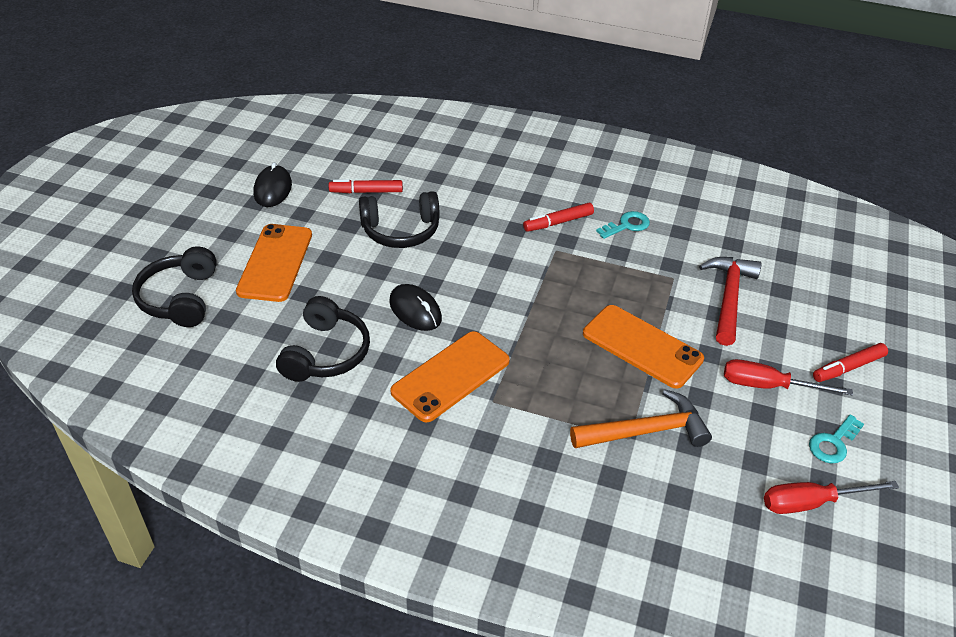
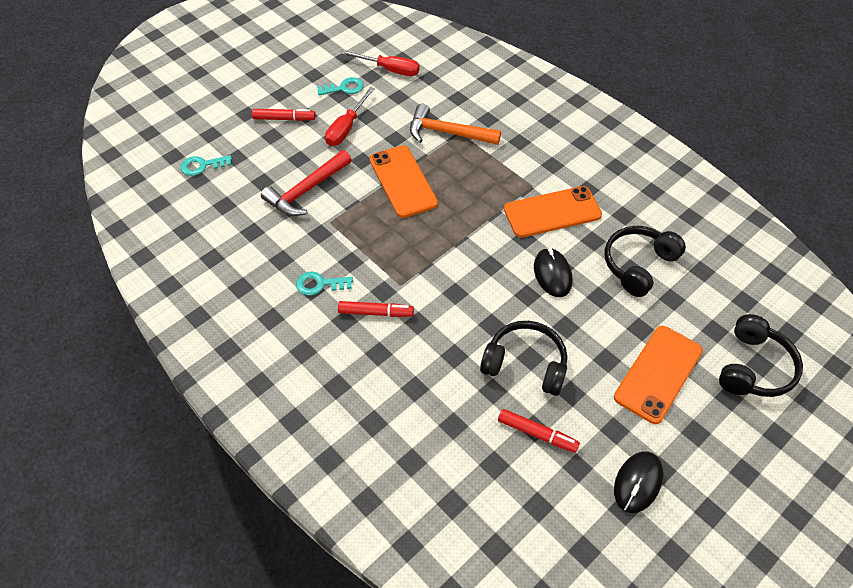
camera: 150 degrees left, 10 degrees up
red screwdriver [724,359,853,396] -> red screwdriver turned 75 degrees clockwise [325,87,375,146]
none -> turquoise key [181,155,232,176]

